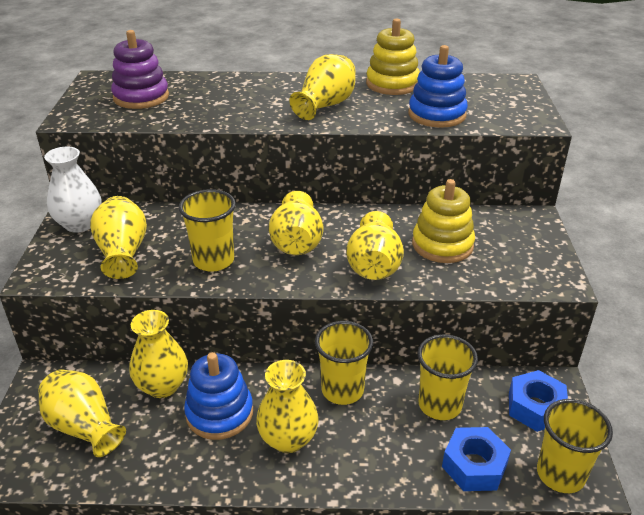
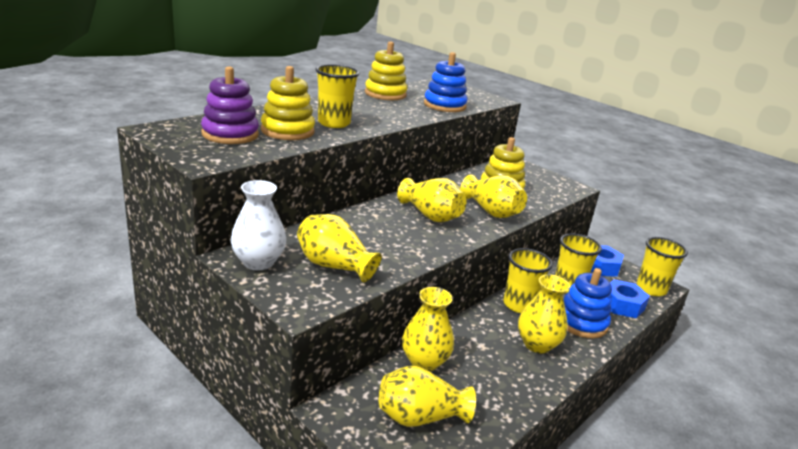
camera: 50 degrees left, 10 degrees down
yellow cup [179,189,236,272] -> yellow cup moved to [315,64,359,128]
blue stacking toy [184,352,253,440] -> blue stacking toy moved to [564,268,612,338]
yellow vase [289,54,356,120] -> none
none -> yellow stacking toy [261,66,315,140]

